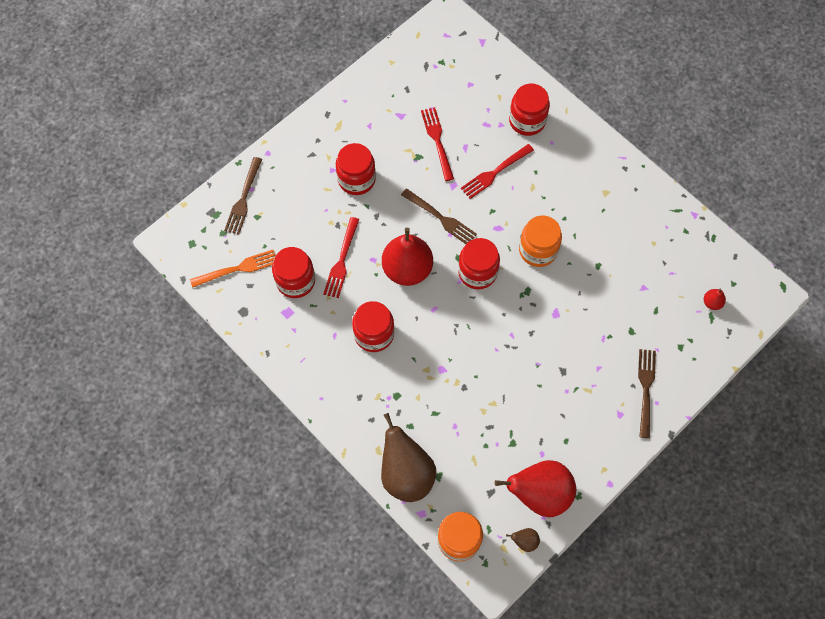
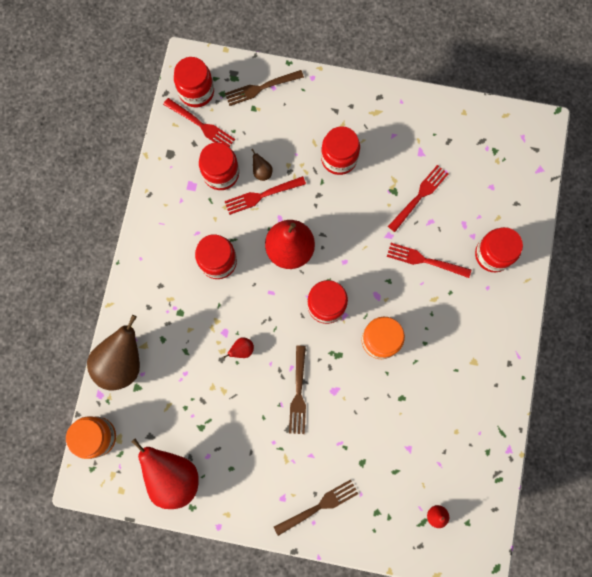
camera: 55 degrees right, 10 degrees up
orange fork [190,250,275,288] -> red fork [163,98,235,147]
brown fork [401,188,477,244] -> brown fork moved to [289,346,306,434]
brown pear [506,528,540,552] -> brown pear moved to [251,149,273,181]
none -> red jar [174,57,214,108]
none -> red pear [223,337,254,358]

